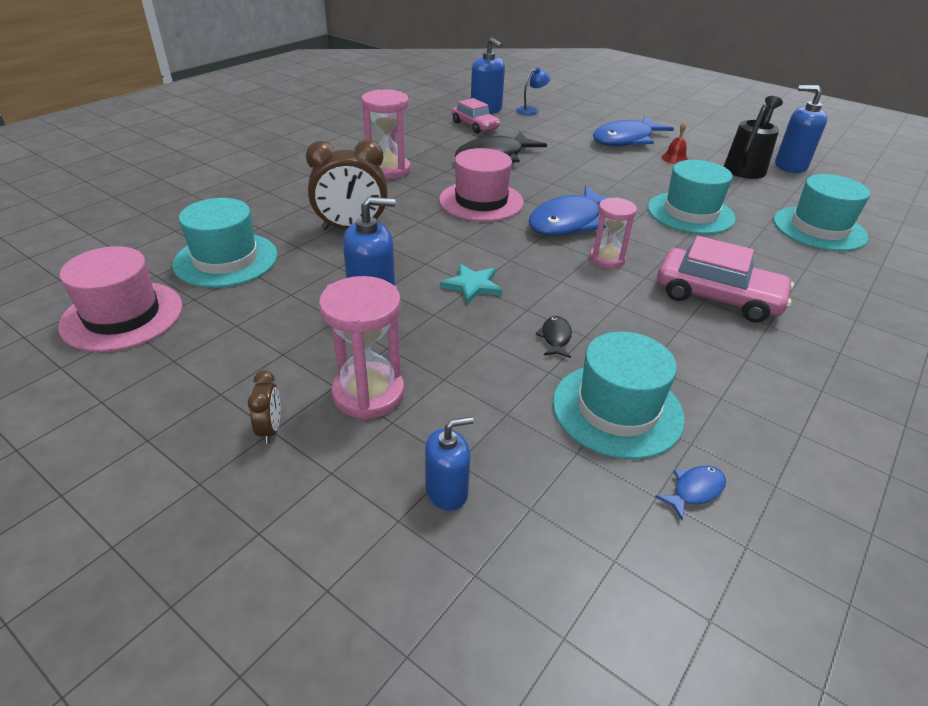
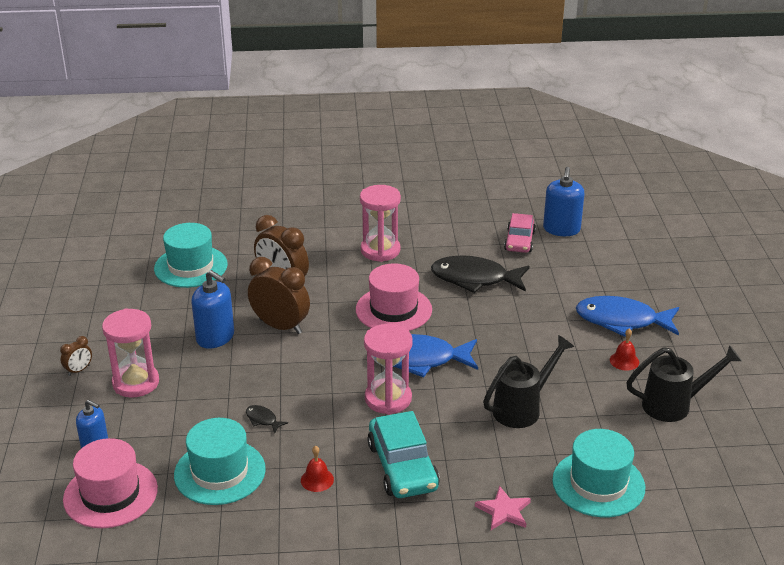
camera: 50 degrees right, 5 degrees down
pink hat [58,246,183,352] -> pink hat moved to [63,438,158,528]
turquoise star [440,264,503,304] -> none
blue lamp [516,67,551,115] -> none
black fish [535,316,572,358] -> black fish turned 105 degrees counterclockwise [246,405,288,434]
pink hourglass [590,197,637,269] -> pink hourglass [364,324,413,415], size x1.51
turquoise hat [647,160,736,234] -> black watering can [483,335,574,428]
blue fish [655,466,726,520] -> none
pink car [657,236,794,323] -> turquoise car [367,411,440,498]
blue soap dispenser [775,85,827,173] -> none
none -> brown clock [248,257,310,334]
none -> red bell [301,446,334,492]
none -> pink star [475,486,531,530]

